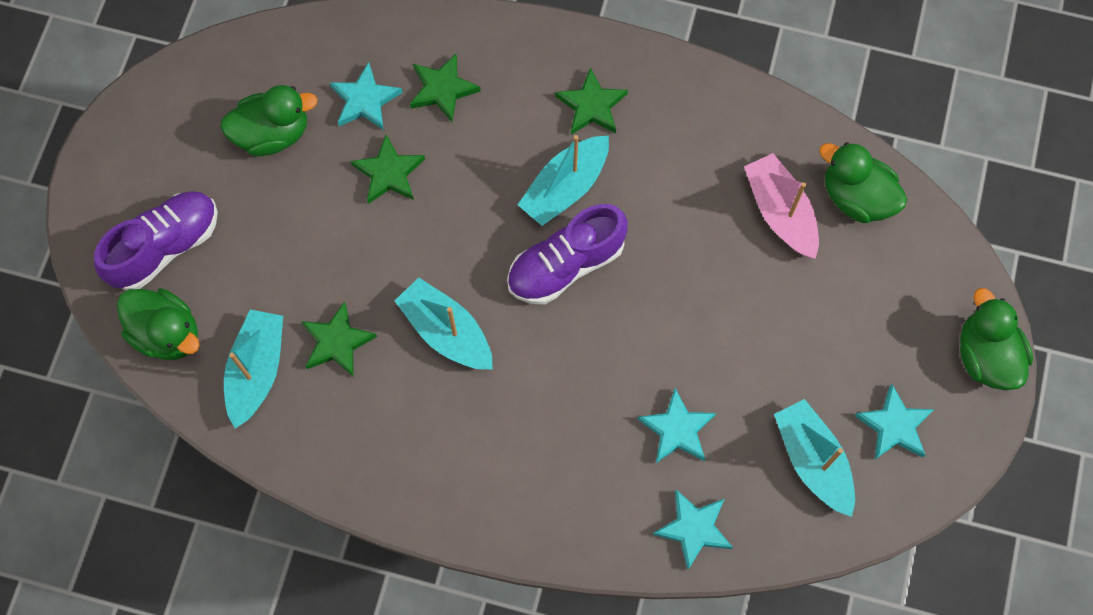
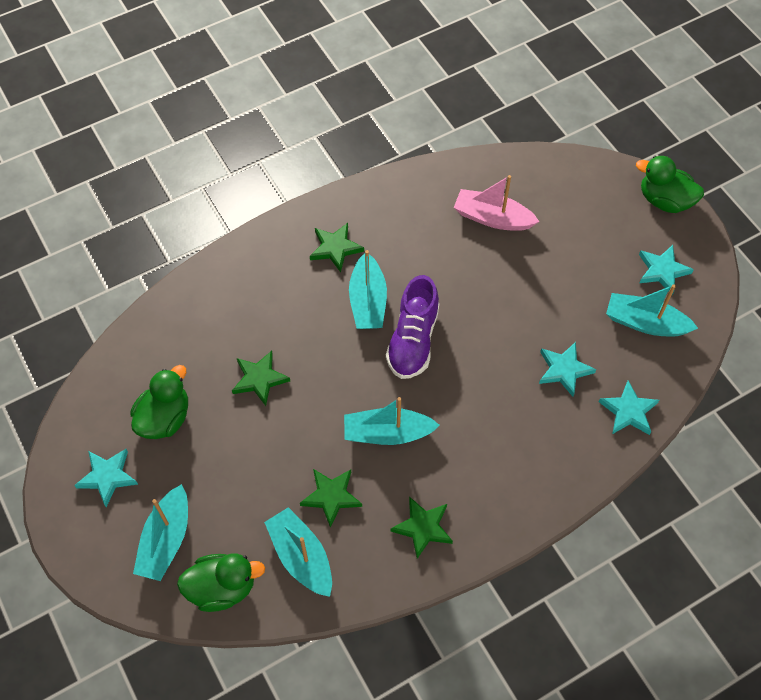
camera: 45 degrees left, 10 degrees down
purple shoe [94,191,218,291] -> turquoise boat [133,484,188,581]
turquoise star [330,62,403,130] -> turquoise star moved to [74,449,138,507]
green star [410,54,481,122] -> green star moved to [390,497,453,559]
green duck [819,142,907,224] -> none

